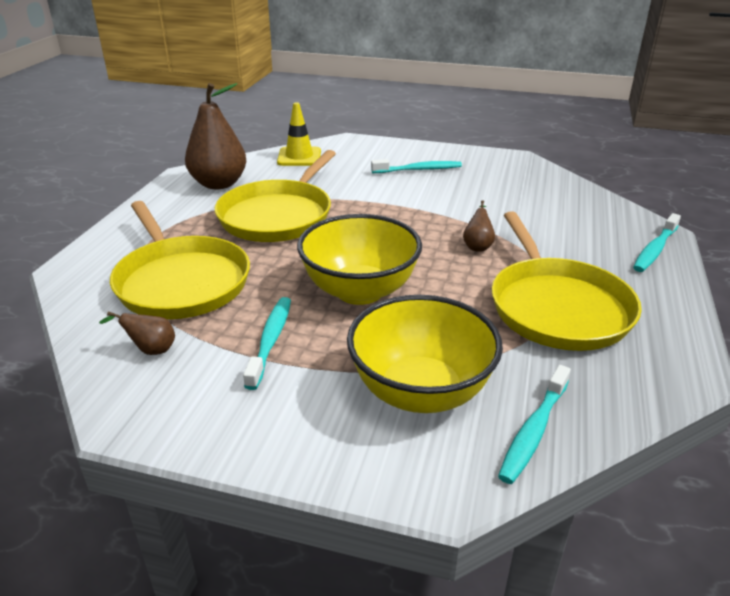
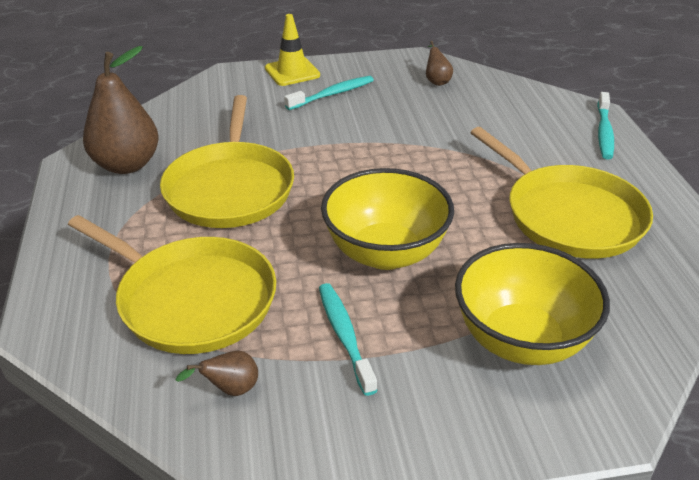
camera: 25 degrees left, 5 degrees up
yellow traffic cone [277,102,321,166] -> yellow traffic cone moved to [265,14,320,86]
brown pear [463,200,495,252] -> brown pear moved to [426,41,453,86]
turquoise toothbrush [498,365,571,484] -> none

